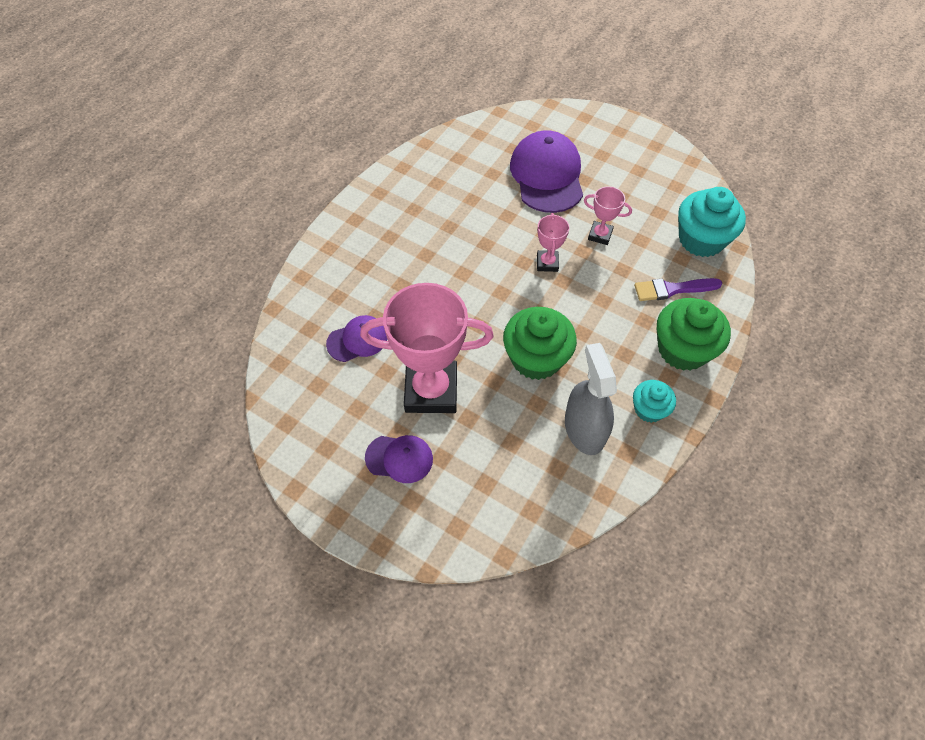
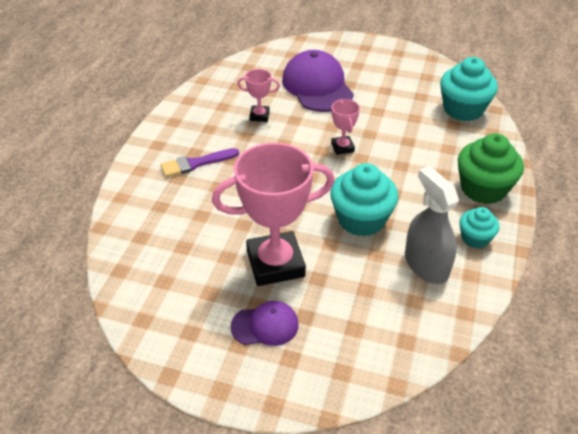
camera: 15 degrees left, 15 degrees down
purple cap [326,315,387,362] -> none
green cupcake [503,307,577,380] -> turquoise cupcake [330,163,399,236]
pink trophy [584,186,632,245] -> pink trophy moved to [237,69,280,122]
purple brush [634,278,722,301] -> purple brush moved to [160,148,239,177]

